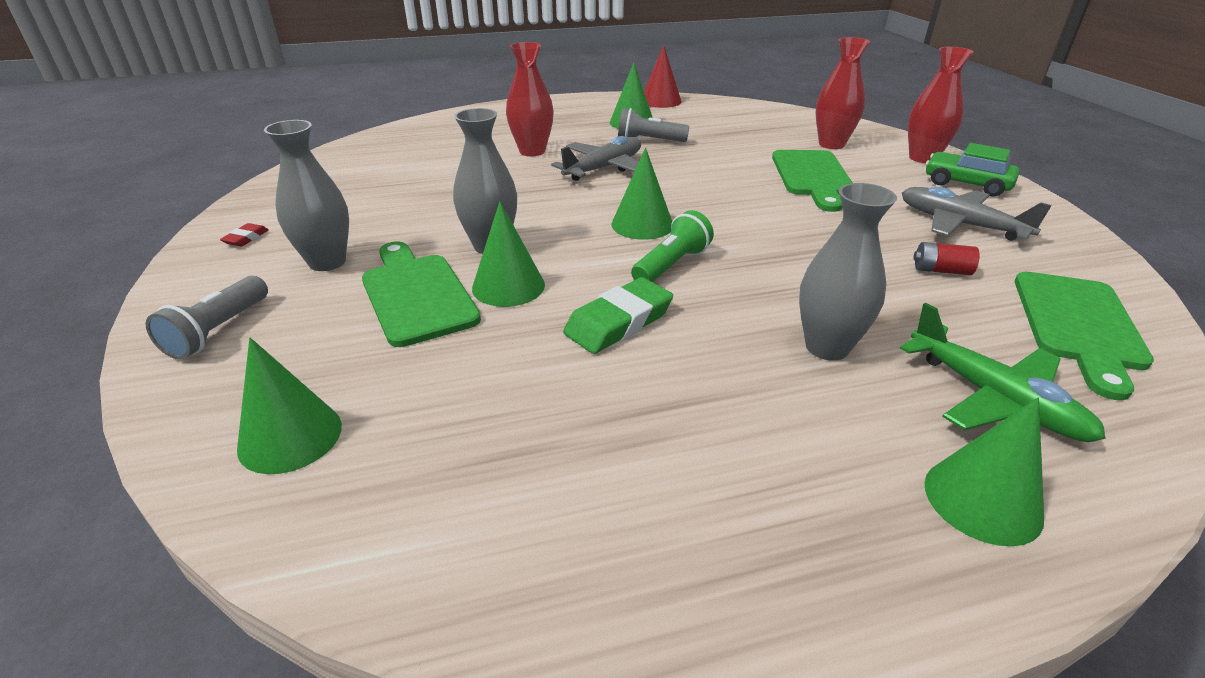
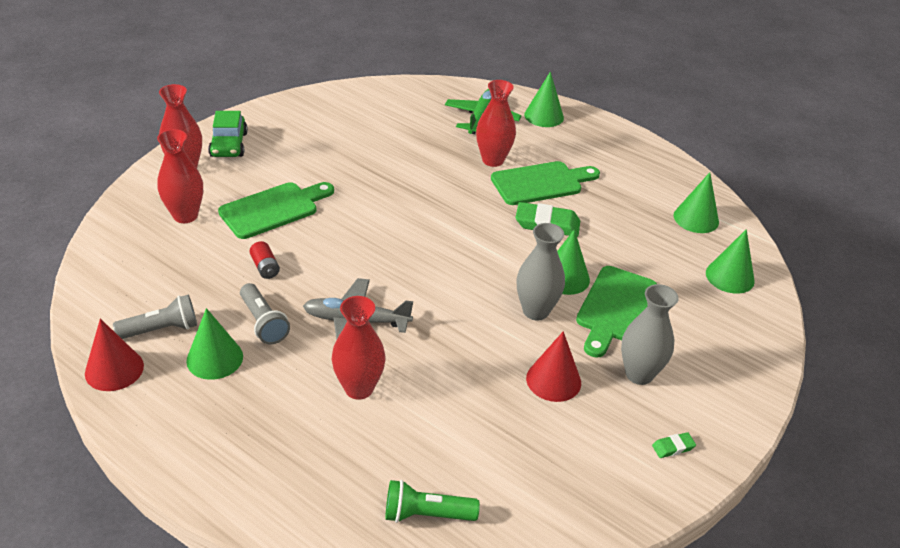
camera: 130 degrees left, 5 degrees up
grey flashlight [146,276,268,360] -> grey flashlight moved to [113,295,197,339]
red eraser [220,223,269,247] -> green eraser [652,432,696,458]
green cone [612,148,672,240] -> green cone moved to [674,172,719,233]
green flashlight [631,210,714,282] -> green flashlight moved to [385,480,480,523]
grey vase [799,183,897,361] -> red vase [476,80,516,167]
grey plane [902,187,1052,241] -> none
red battery [913,242,980,275] -> red battery moved to [250,241,280,279]
green cutting board [1015,272,1154,400] -> green cutting board moved to [491,161,600,205]
none -> red cone [526,331,581,402]

